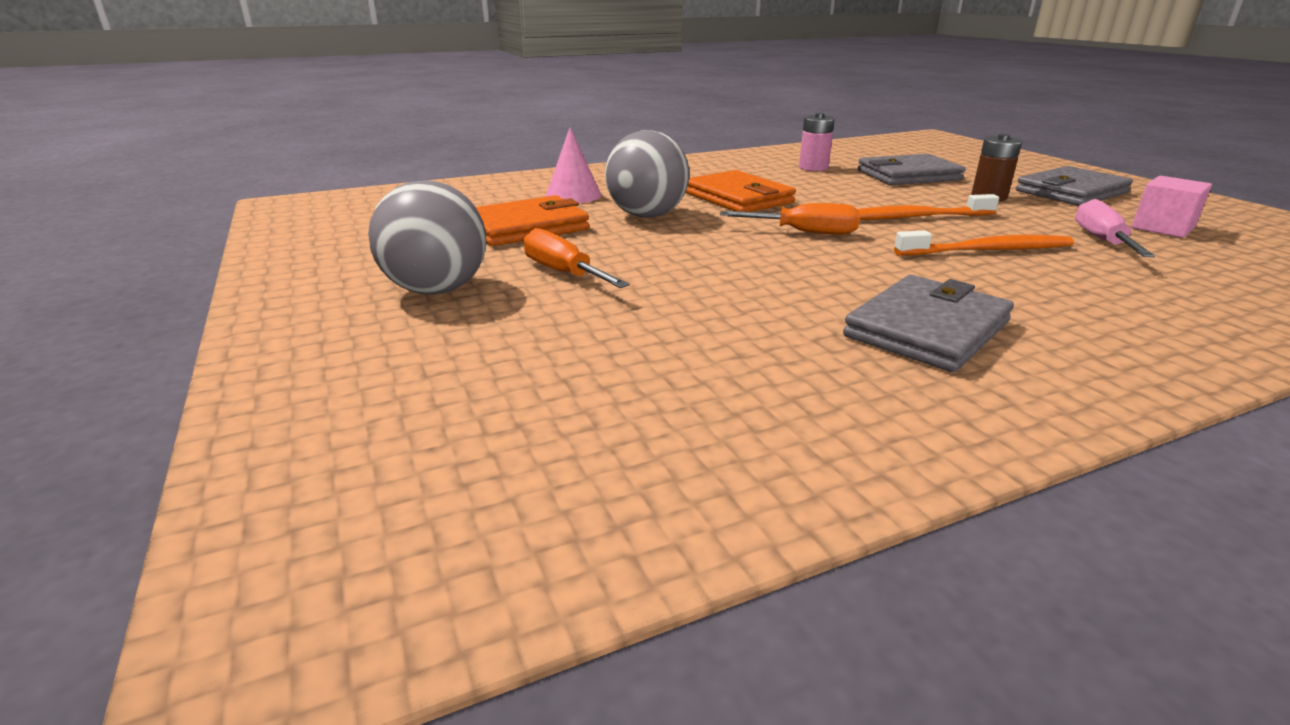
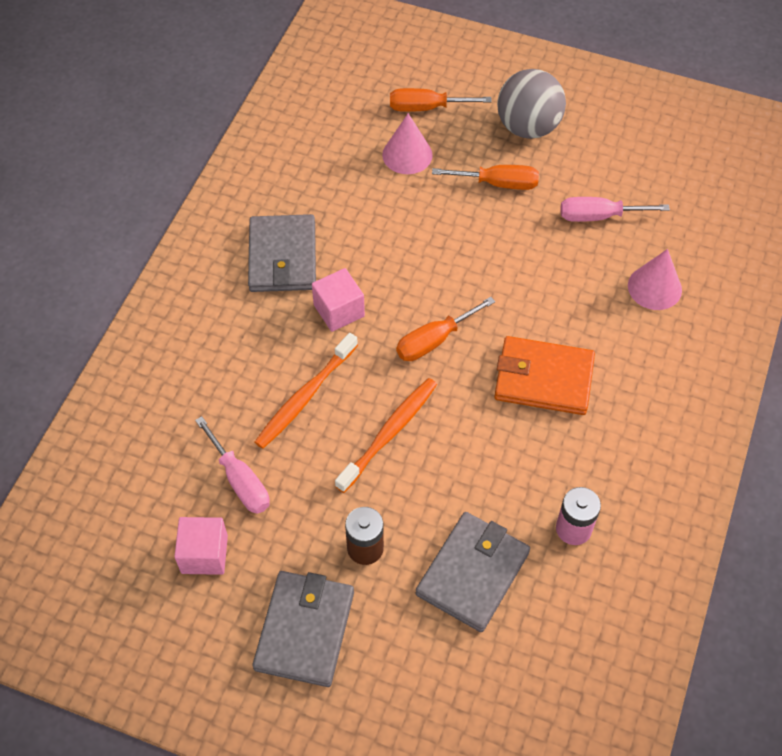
camera: 135 degrees right, 30 degrees up
orange wallet [476,195,589,246] -> pink screwdriver [561,197,670,222]
grey ball [605,130,690,218] -> none
none -> pink cube [312,268,365,332]
none -> pink cone [382,113,433,174]
none -> orange screwdriver [390,88,492,112]

